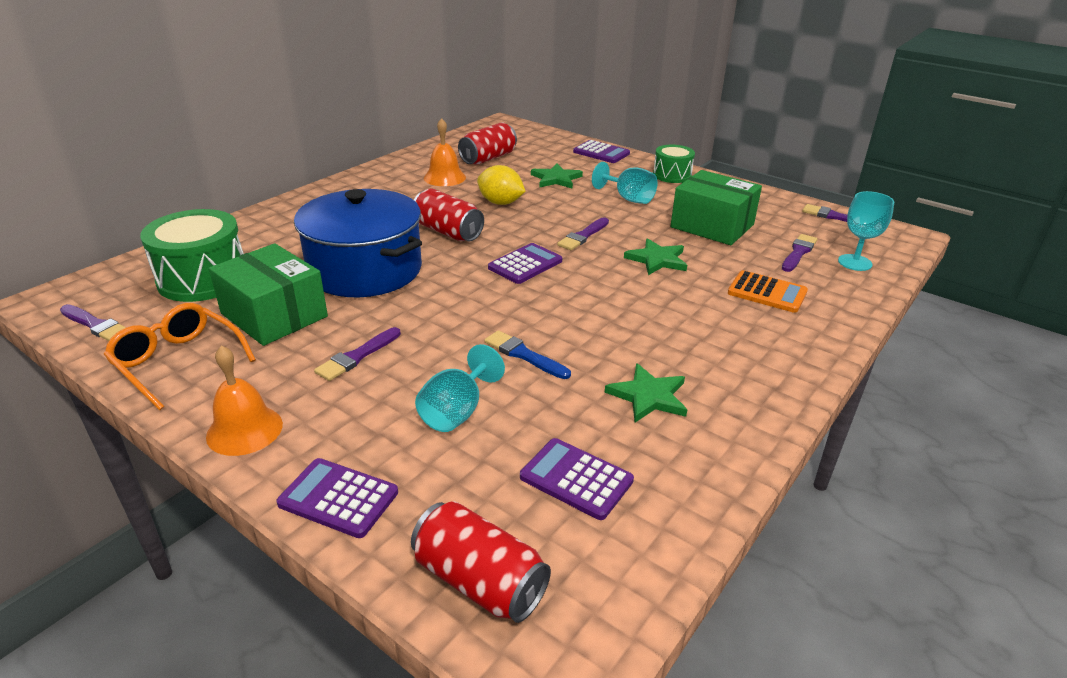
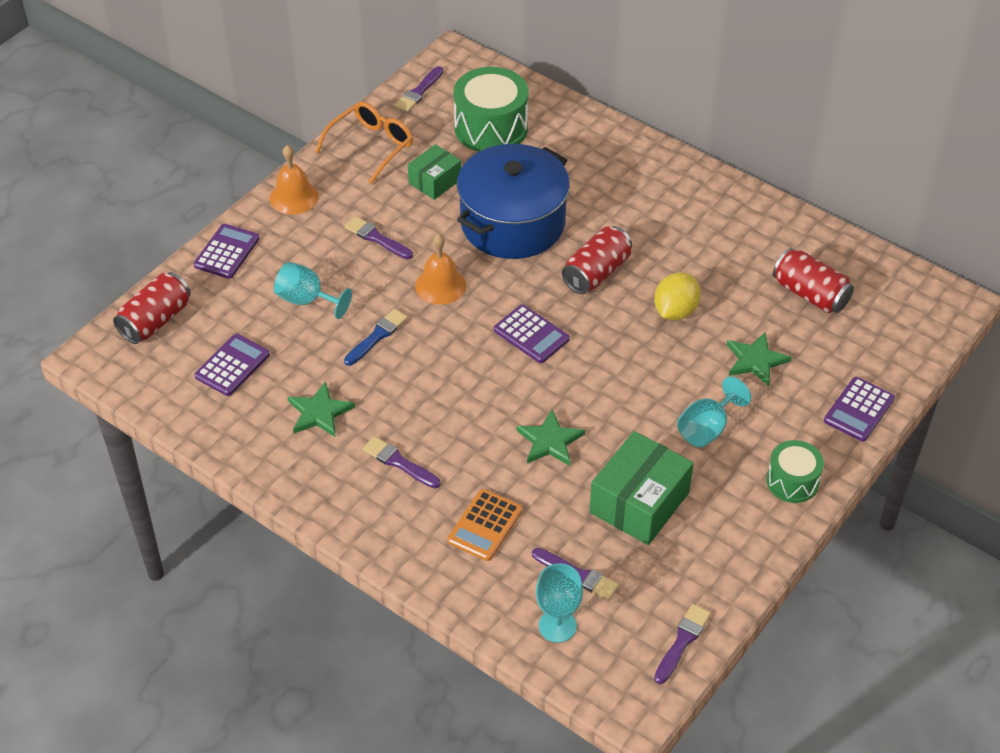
camera: 90 degrees right, 15 degrees up
green box [209,243,328,346] -> green box [408,144,461,200], size x0.60
orange bell [424,118,466,186] -> orange bell moved to [415,234,466,305]
purple brush [557,217,609,250] -> purple brush moved to [363,436,441,488]

